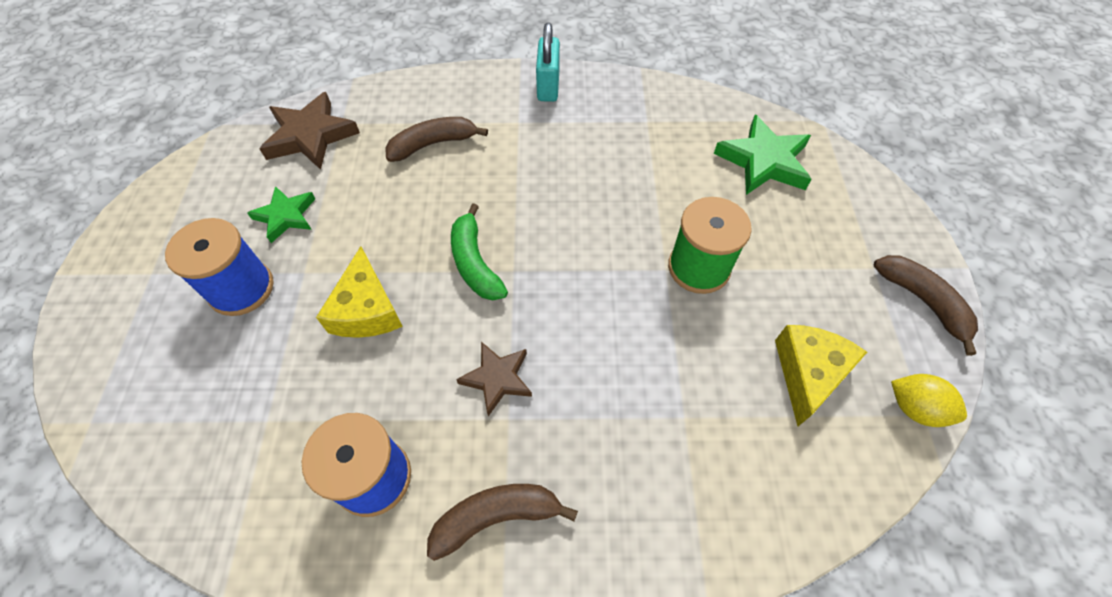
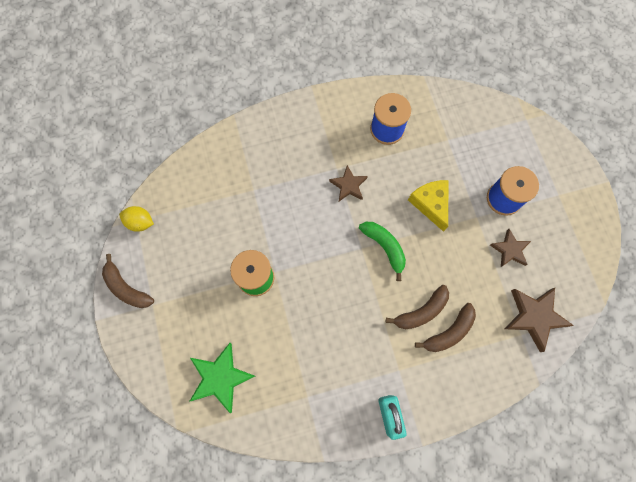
camera: 165 degrees right, 15 degrees up
green star [247,186,315,243] -> brown star [490,229,531,267]
brown banana [427,484,578,561] -> brown banana moved to [386,285,449,329]
yellow cheese [775,325,867,426] -> none

